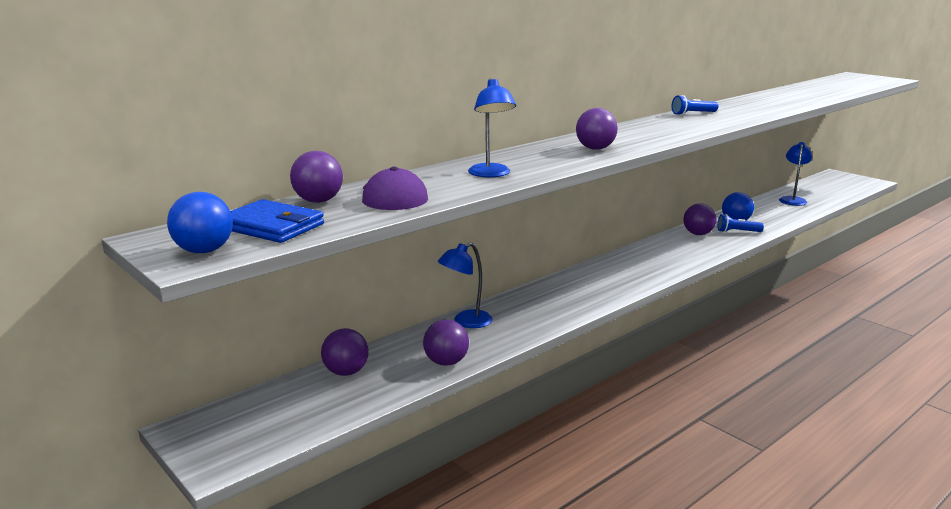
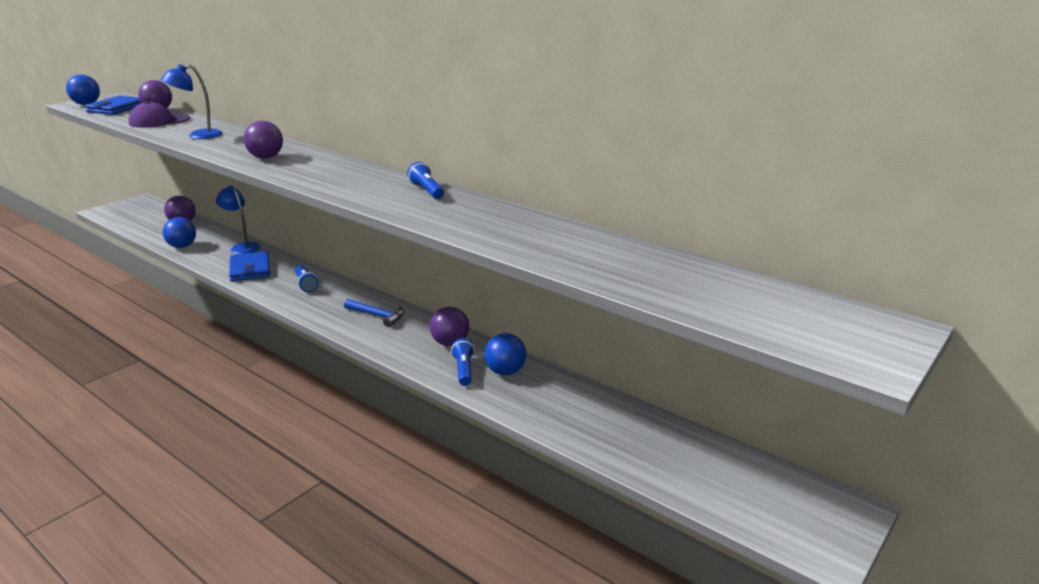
camera: 80 degrees right, 5 degrees up
purple ball [423,319,469,366] -> blue ball [163,217,196,248]
blue lamp [779,142,812,206] -> none
none -> blue wallet [229,251,270,282]
none -> blue flashlight [295,265,319,292]
none -> blue hammer [344,299,404,327]

